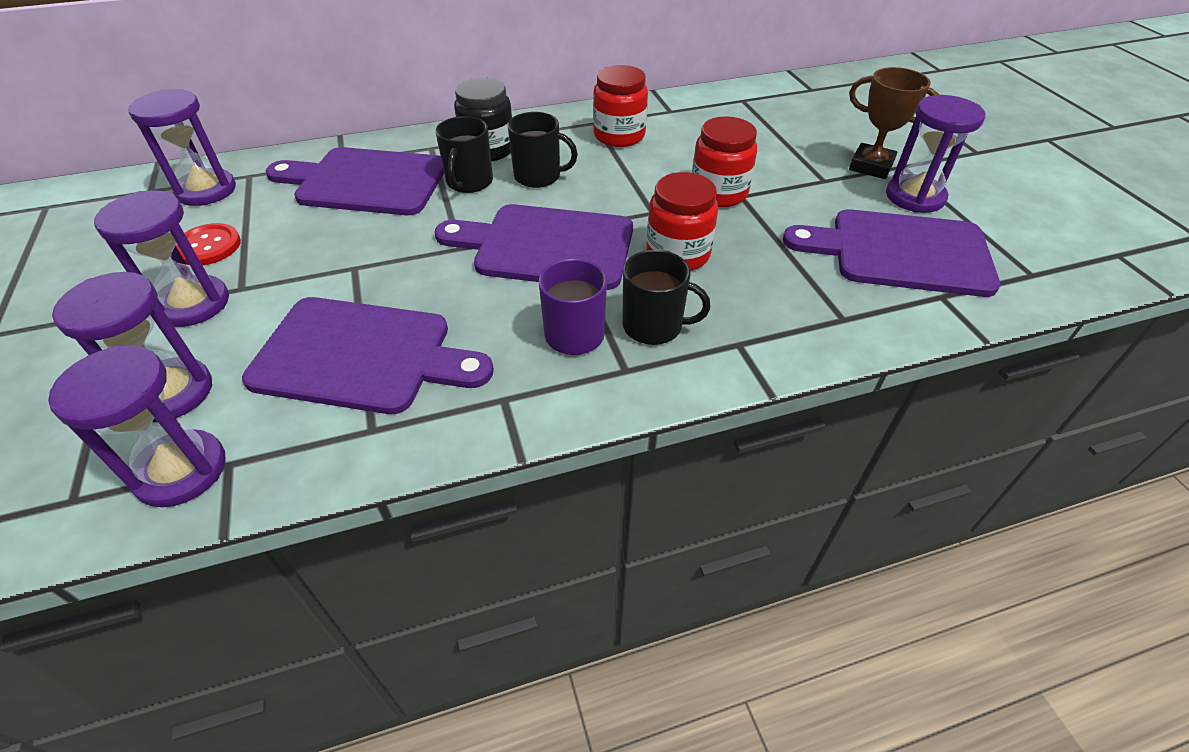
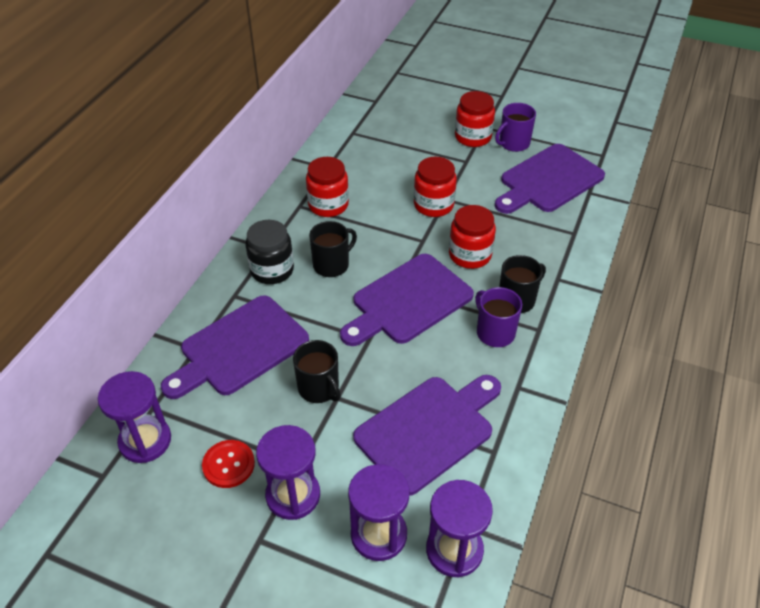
camera: 50 degrees left, 0 degrees up
black mug [435,116,493,193] -> black mug moved to [293,340,341,403]
brown trophy [849,67,939,179] -> red jar [455,91,495,147]
purple hourglass [886,95,985,213] -> purple mug [495,103,536,152]

